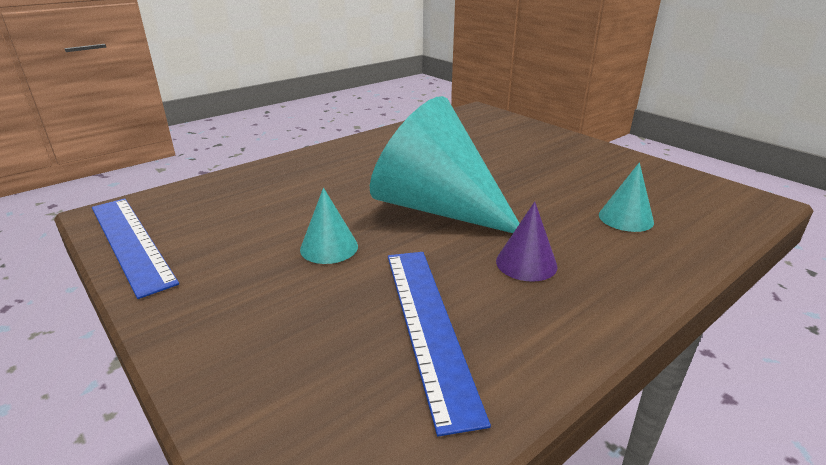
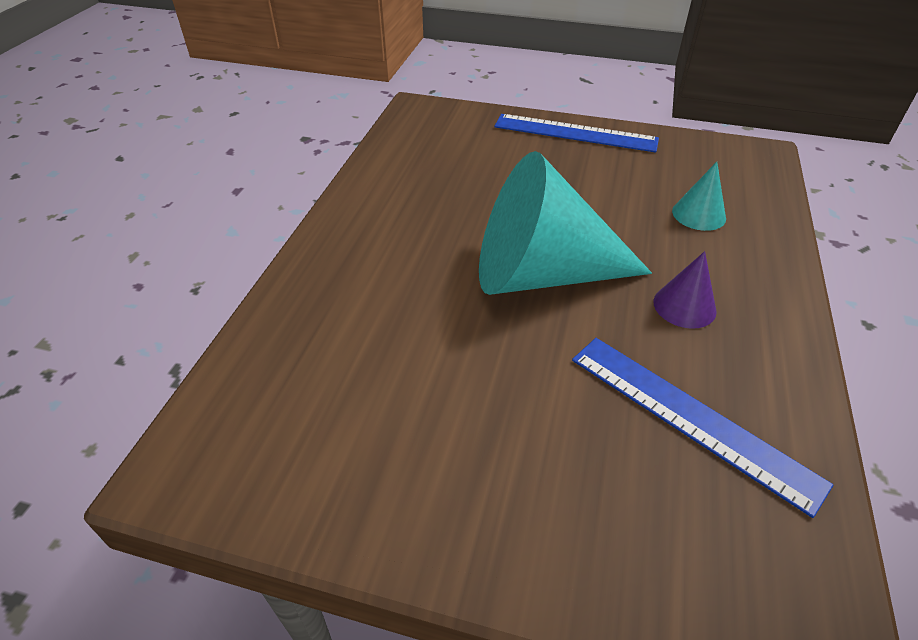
camera: 35 degrees left, 15 degrees up
blue ruler [92,198,179,299] -> blue ruler moved to [494,114,659,153]
turquoise cone [300,188,358,264] -> none

